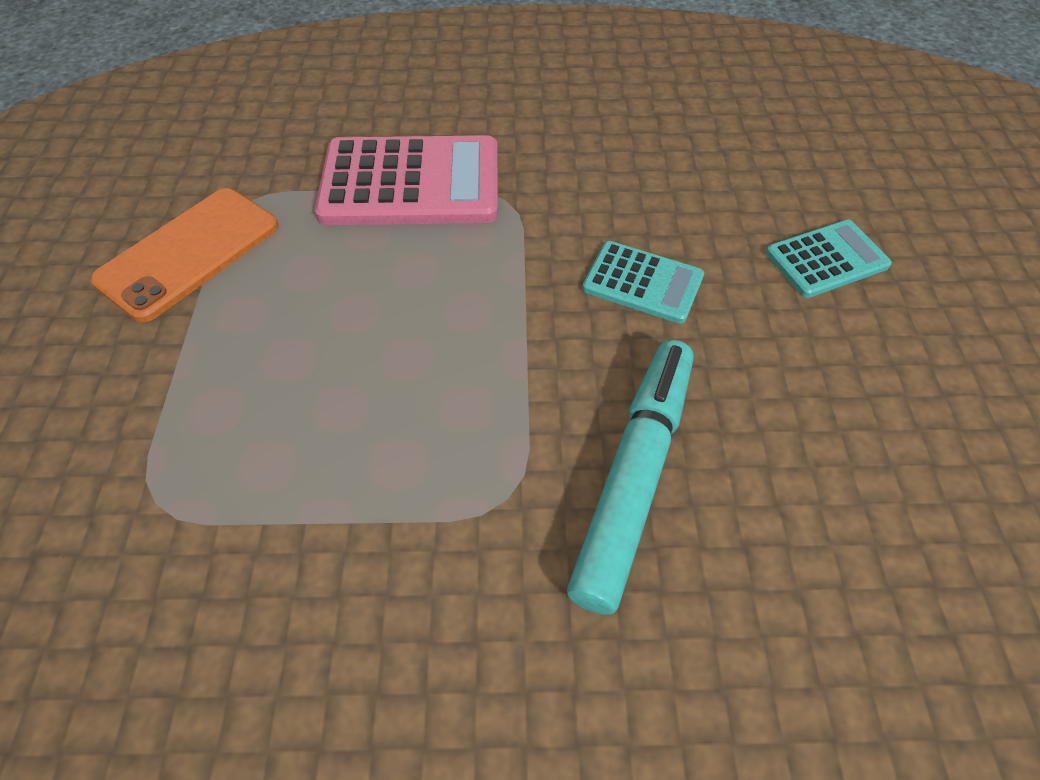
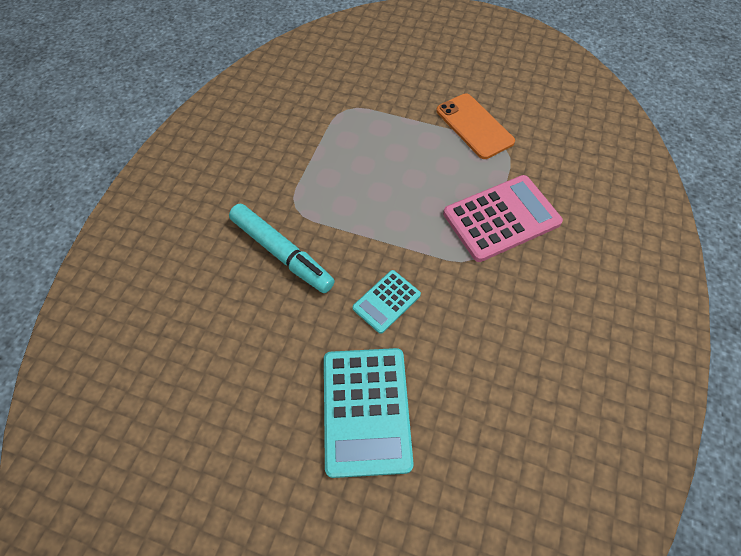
camera: 110 degrees right, 5 degrees up
pink calculator [315,135,498,225] -> pink calculator turned 135 degrees counterclockwise [443,175,563,262]
turquoise calculator [766,220,892,298] -> turquoise calculator [324,348,414,478], size x1.83

